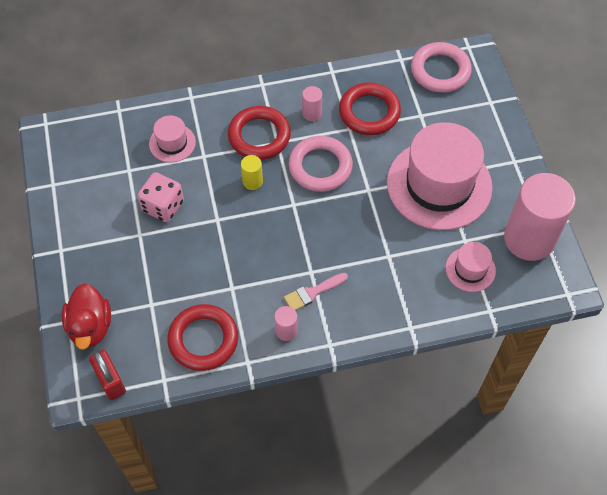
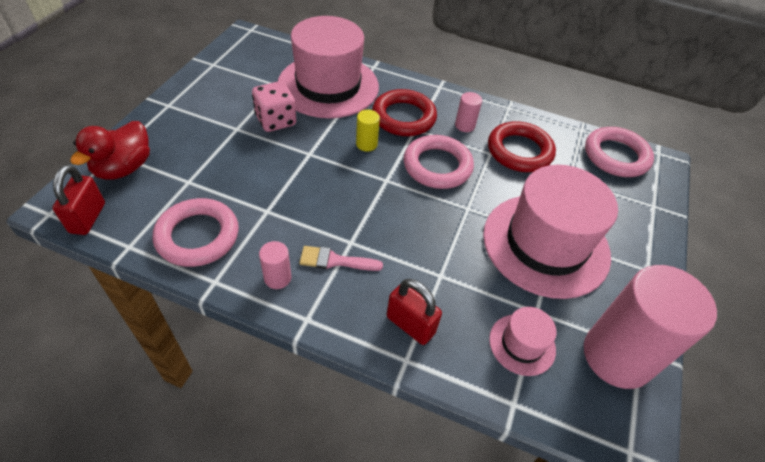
camera: 30 degrees right, 10 degrees down
pink hat [149,115,196,162] -> pink hat [278,16,379,118], size x2.20
red ring [167,304,238,371] -> pink ring [153,198,239,267]
none -> red padlock [387,279,442,345]

